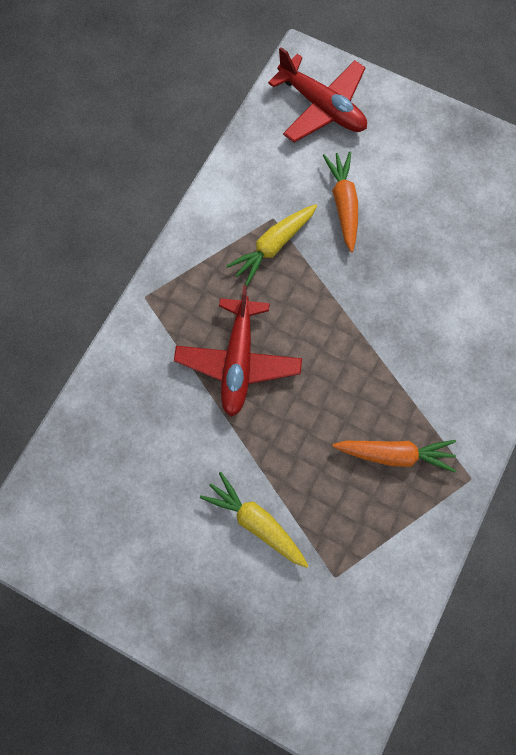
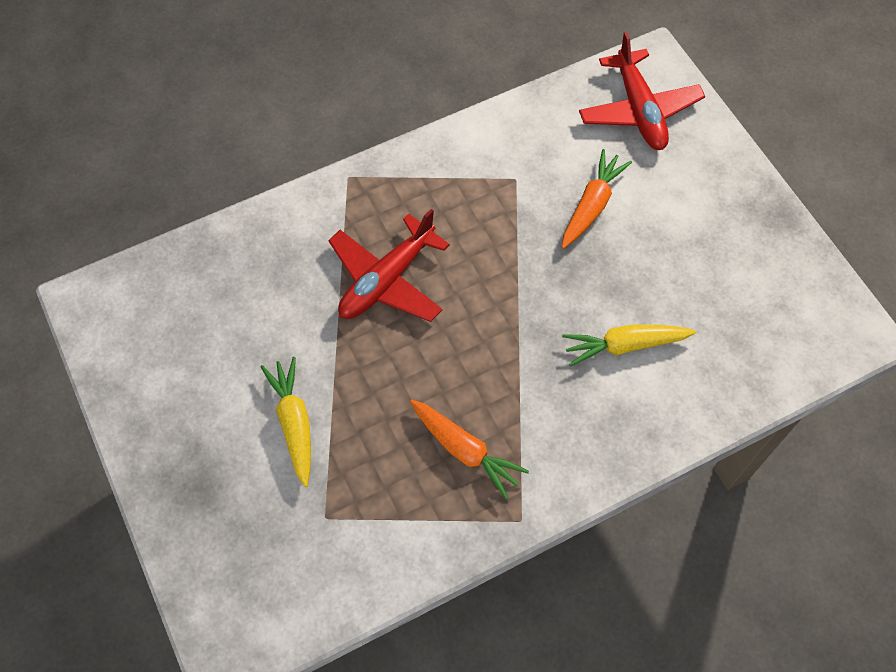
camera: 35 degrees right, 10 degrees down
yellow carrot [226,204,317,286] -> yellow carrot moved to [562,325,696,367]

